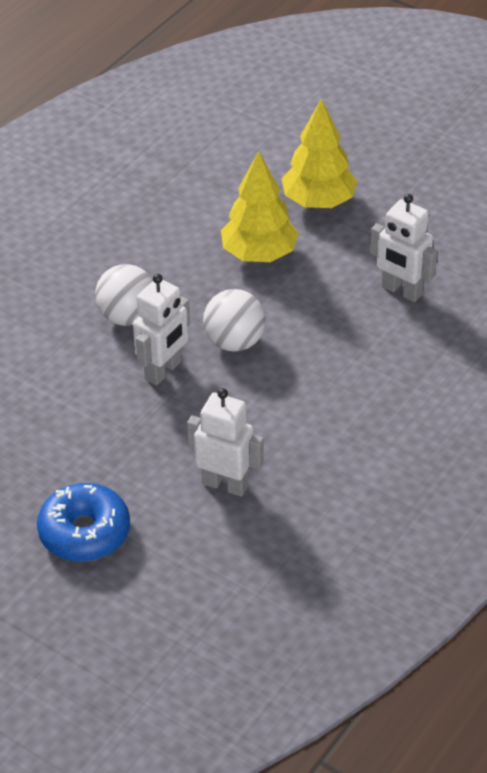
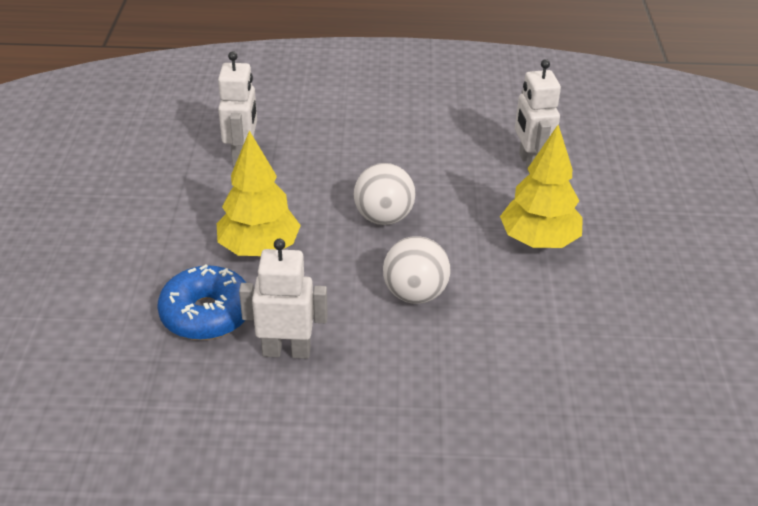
camera: 125 degrees left, 5 degrees down
blue donut [37,483,130,562] -> blue donut moved to [158,265,246,340]
white robot [133,274,190,385] -> white robot moved to [239,239,328,359]
yellow tree [282,99,358,208] -> yellow tree moved to [500,125,583,248]

